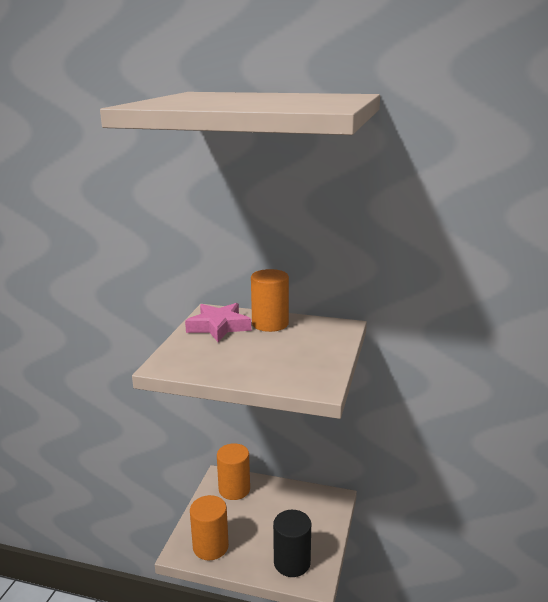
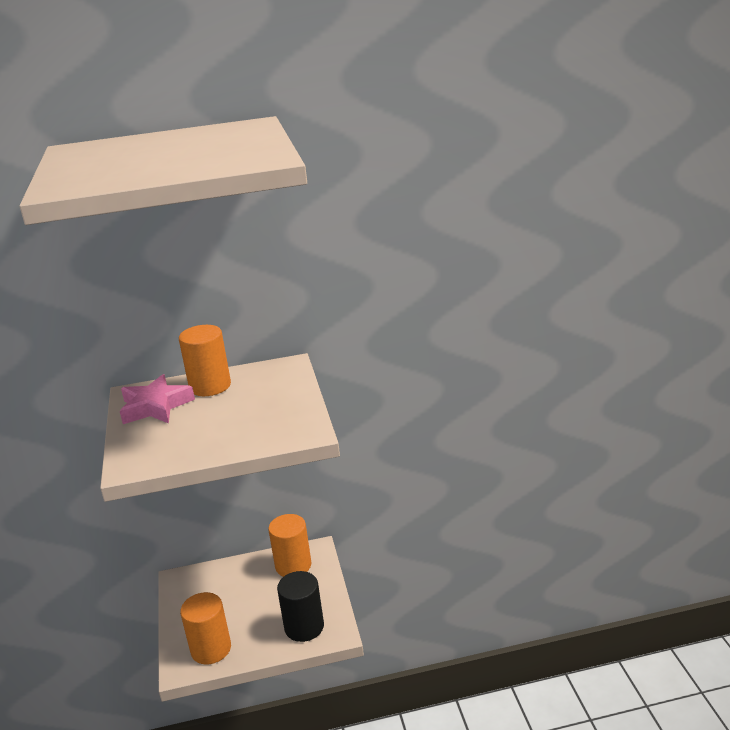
camera: 25 degrees left, 5 degrees up
orange cylinder [217,443,250,500] -> orange cylinder moved to [268,514,311,577]

